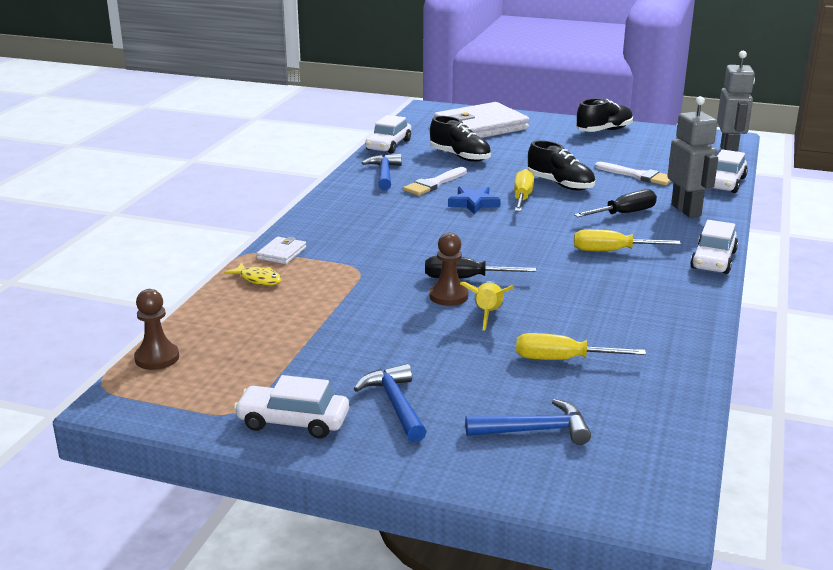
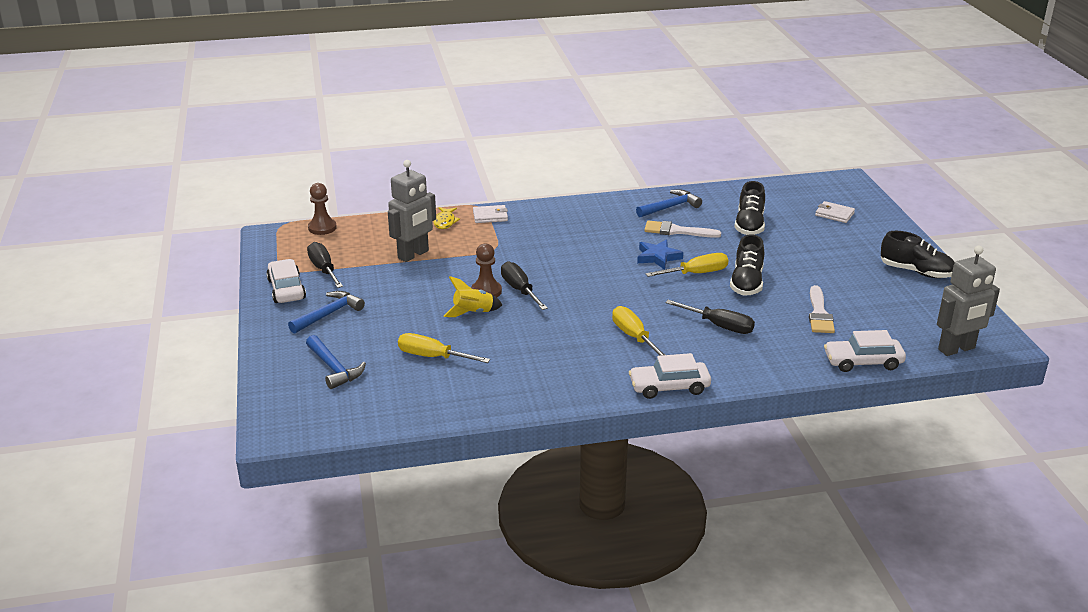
camera: 60 degrees right, 5 degrees up
white car [365,115,411,154] -> none
white wallet [434,102,529,138] -> white wallet [815,201,855,223], size x0.42
yellow screwdriver [516,333,646,360] -> yellow screwdriver turned 45 degrees counterclockwise [398,333,490,363]
grey robot [667,96,718,218] -> grey robot moved to [388,160,436,262]
none -> black screwdriver [307,242,343,288]

